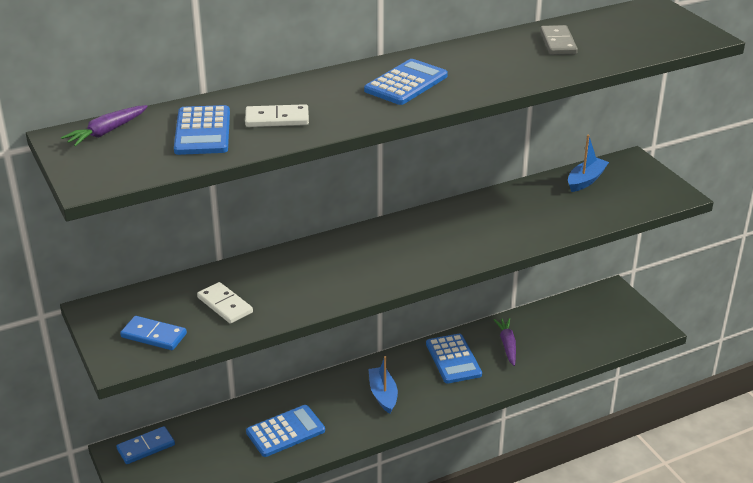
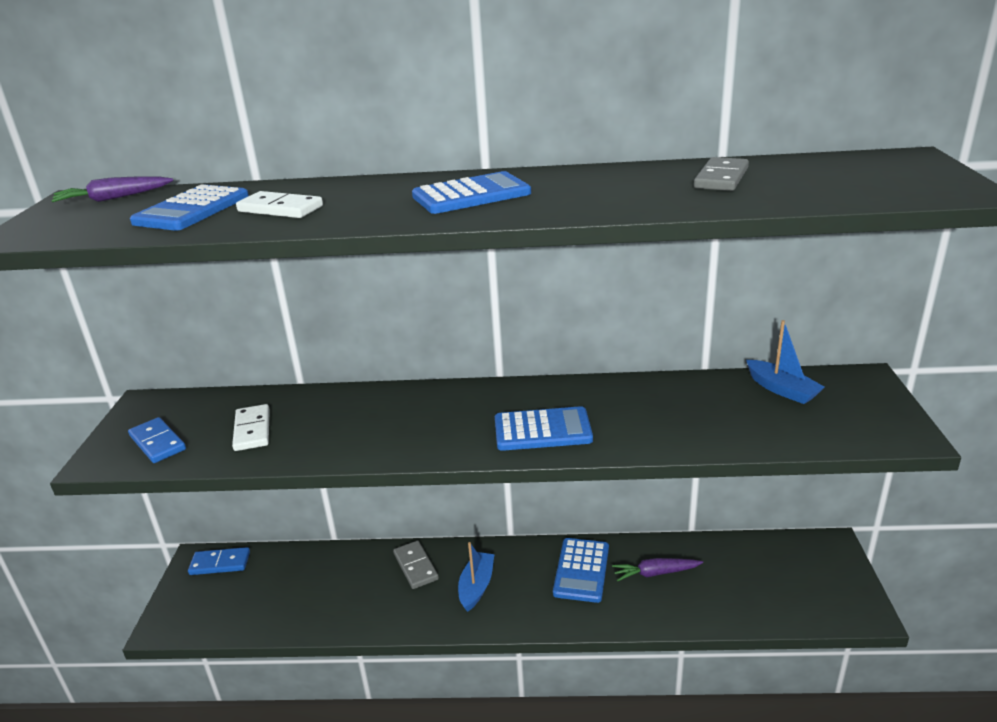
camera: 30 degrees right, 5 degrees down
blue calculator [246,405,325,457] -> blue calculator moved to [495,406,593,451]
purple carrot [493,318,516,366] -> purple carrot turned 120 degrees counterclockwise [612,558,703,581]
blue boat [568,134,609,192] -> blue boat turned 75 degrees clockwise [746,320,825,404]
none -> grey domino [393,541,439,589]

